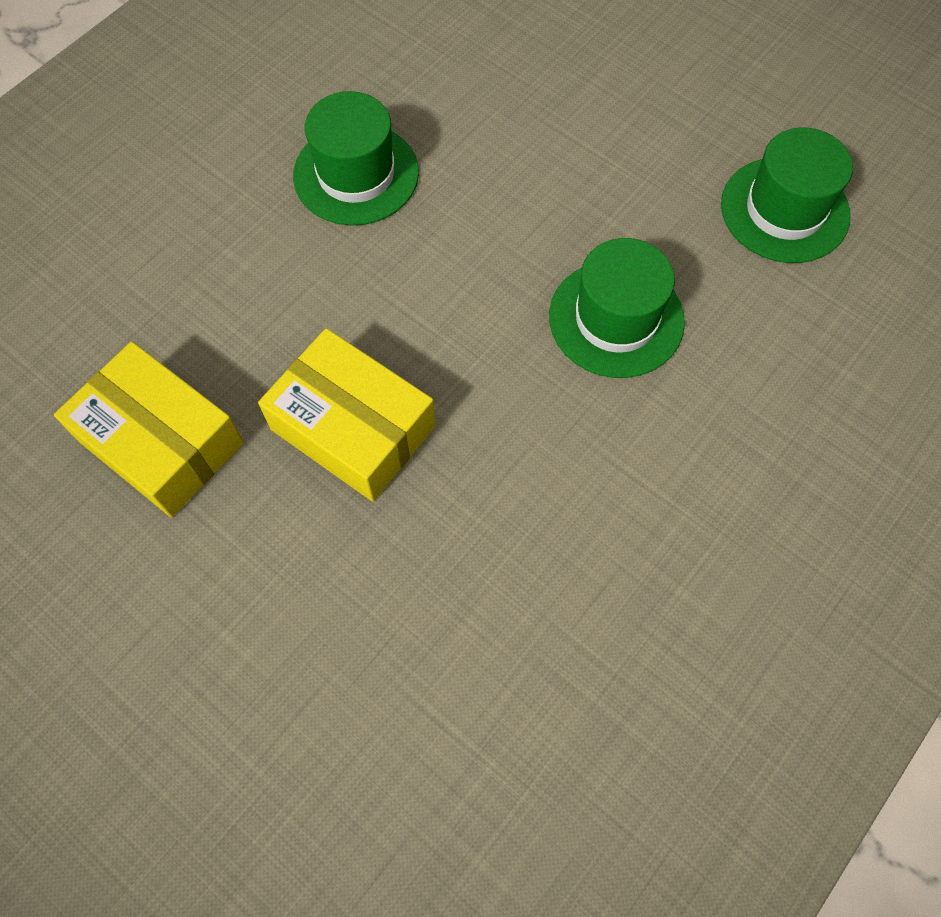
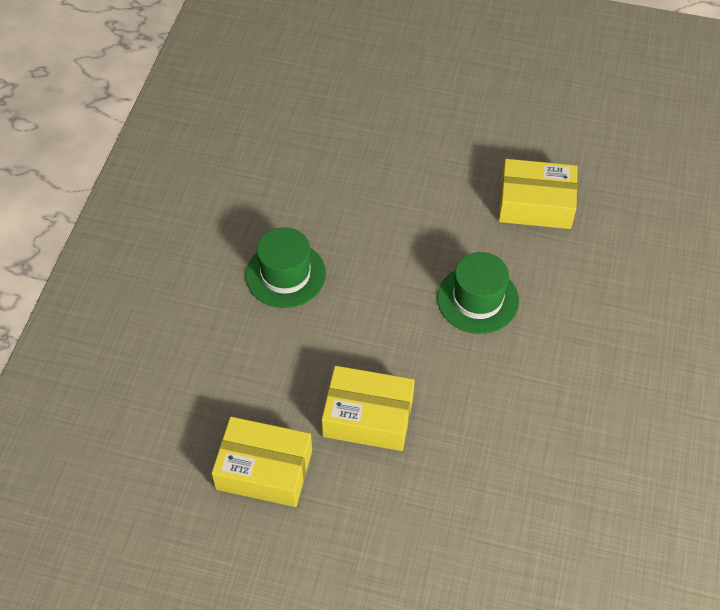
camera: 25 degrees left, 10 degrees down
green hat [721,128,853,263] -> yellow box [499,159,577,229]

